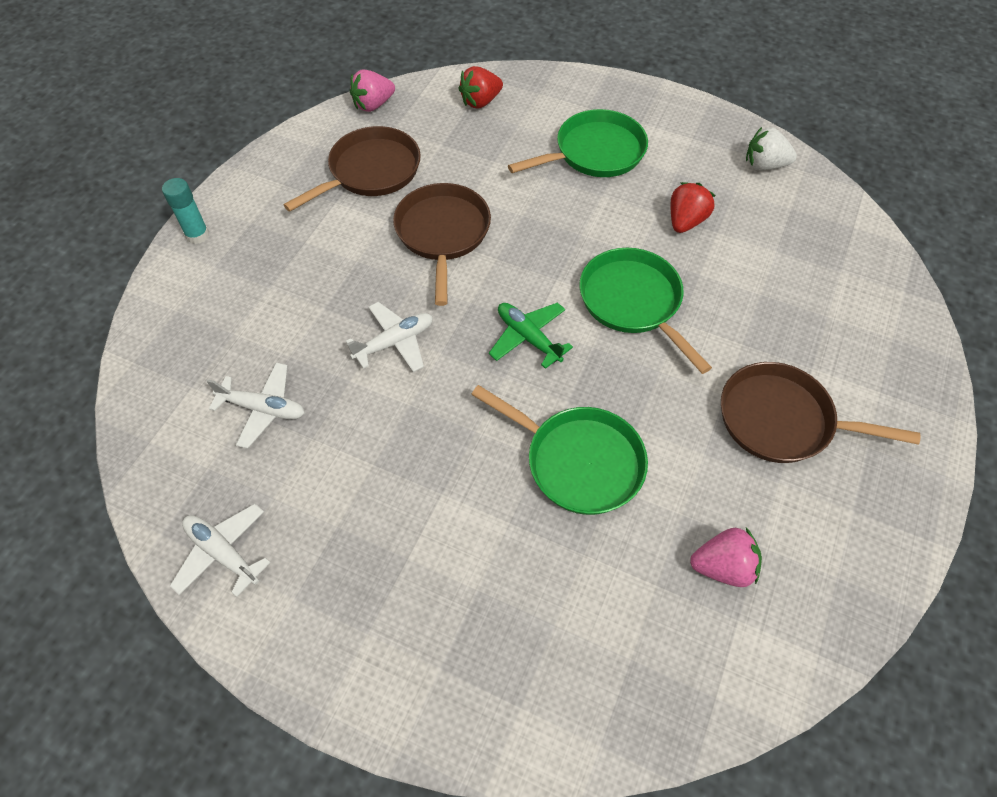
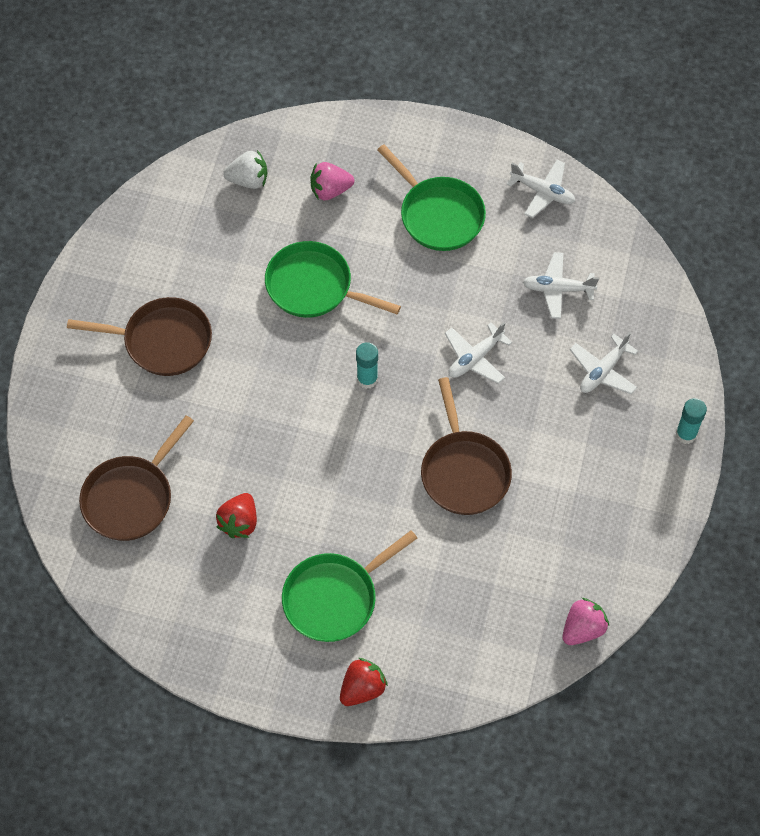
camera: 170 degrees right, 5 degrees up
brown pan [283,126,421,212] -> brown pan moved to [79,415,194,541]
red strawberry [458,66,503,109] -> red strawberry moved to [340,658,388,706]
green plane [489,302,573,369] -> turquoise glue stick [356,342,378,389]
green pan [579,248,712,374] -> green pan moved to [377,145,486,251]
pink strawberry [690,528,762,587] -> pink strawberry moved to [310,162,354,200]
white strawberry [746,127,797,170] -> white strawberry moved to [223,150,267,189]
none -> white plane [570,332,638,394]

